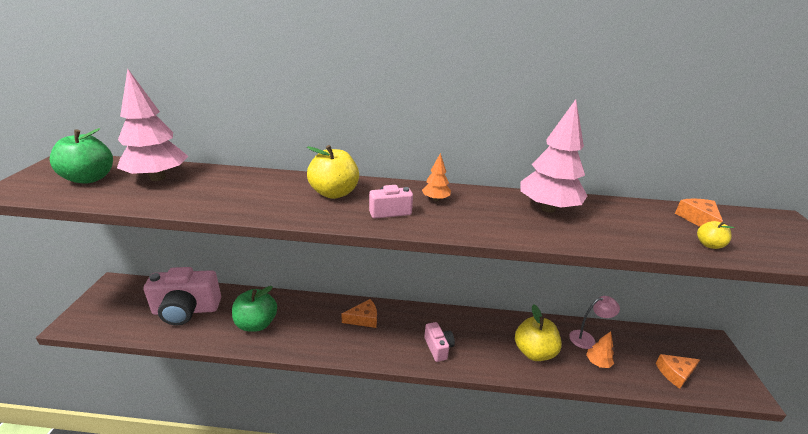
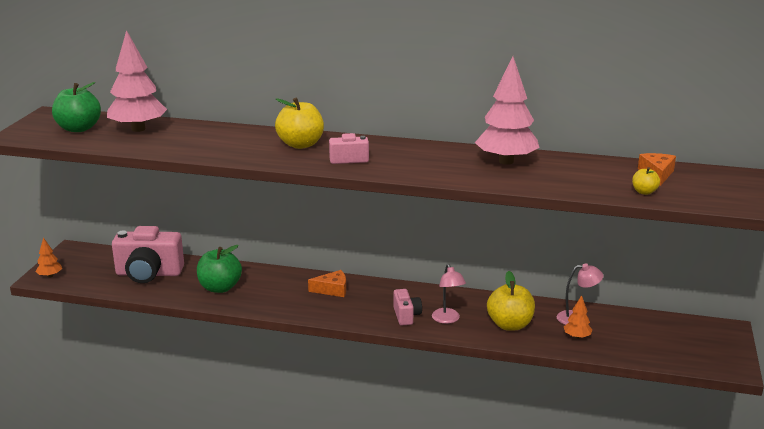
camera: 10 degrees right, 5 degrees down
orange tree [422,153,451,201] -> orange tree moved to [36,237,62,278]
orange cheese [656,354,700,389] -> none
none -> pink lamp [432,264,466,324]

